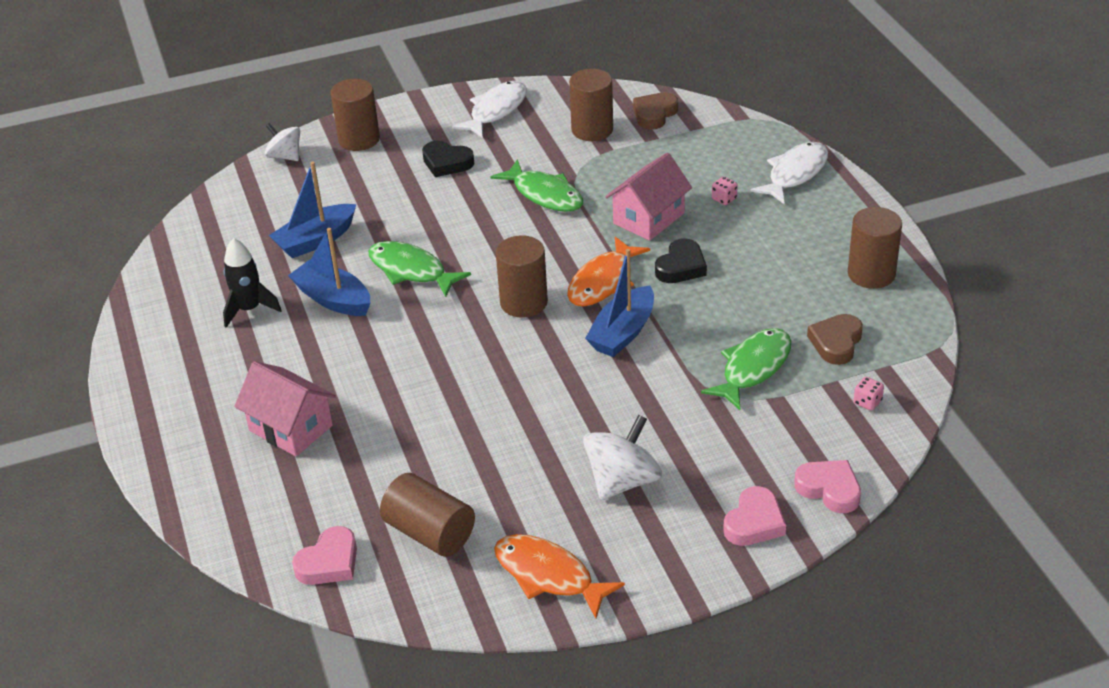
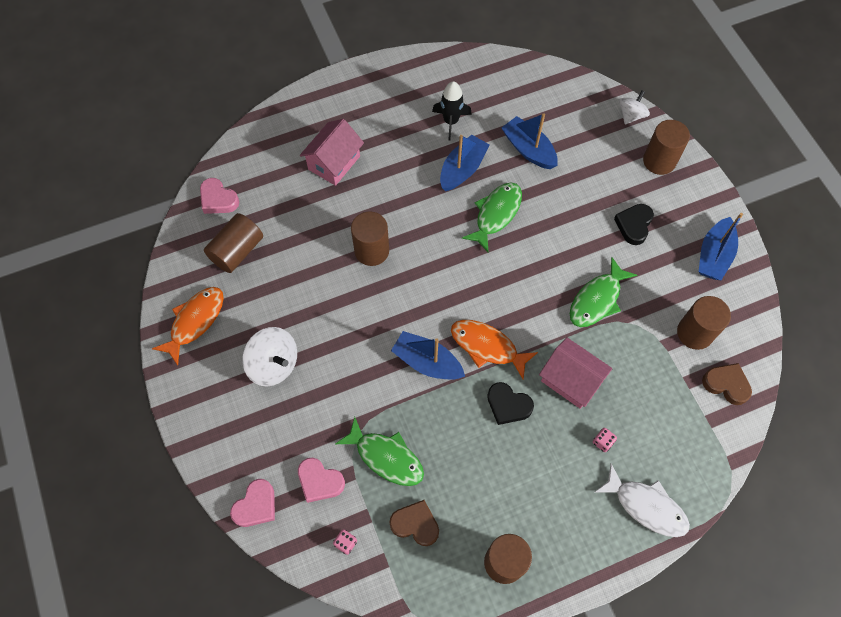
camera: 85 degrees right, 25 degrees up
white fish [452,81,527,138] -> blue boat [699,213,743,280]
brown cylinder [496,235,548,318] -> brown cylinder moved to [351,211,389,266]
pink heart [723,486,786,546] -> pink heart moved to [298,457,345,503]

